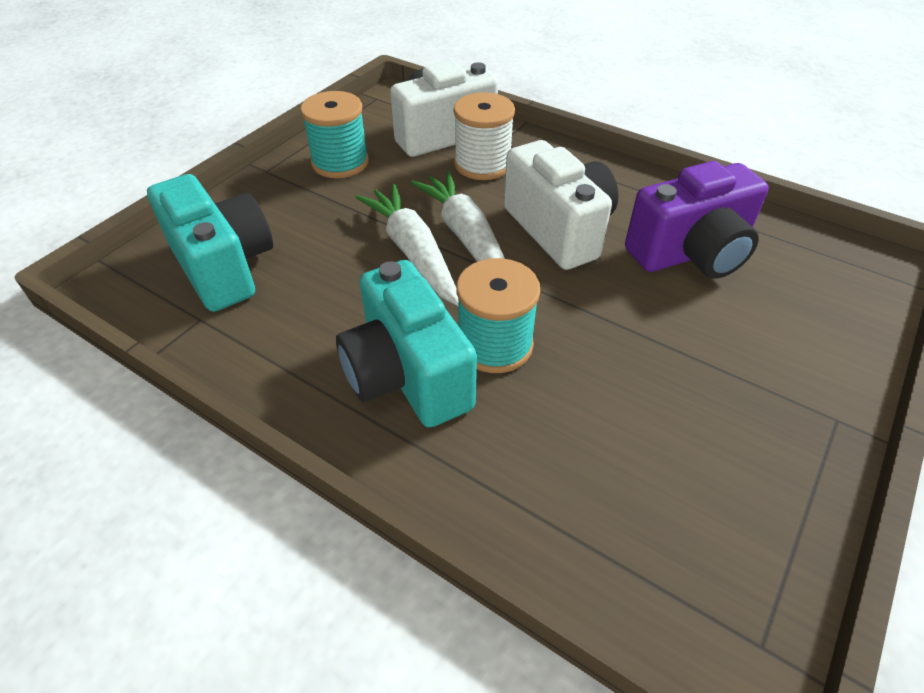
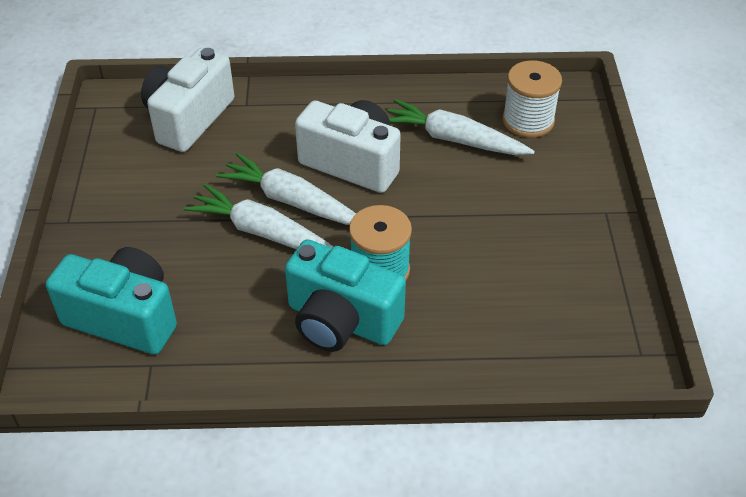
camera: 35 degrees left, 0 degrees up
turquoise spool [300,91,369,178] -> none
white spool [454,92,515,180] -> white spool moved to [502,60,562,138]
purple camera [625,161,769,279] -> white carrot [387,99,535,155]

